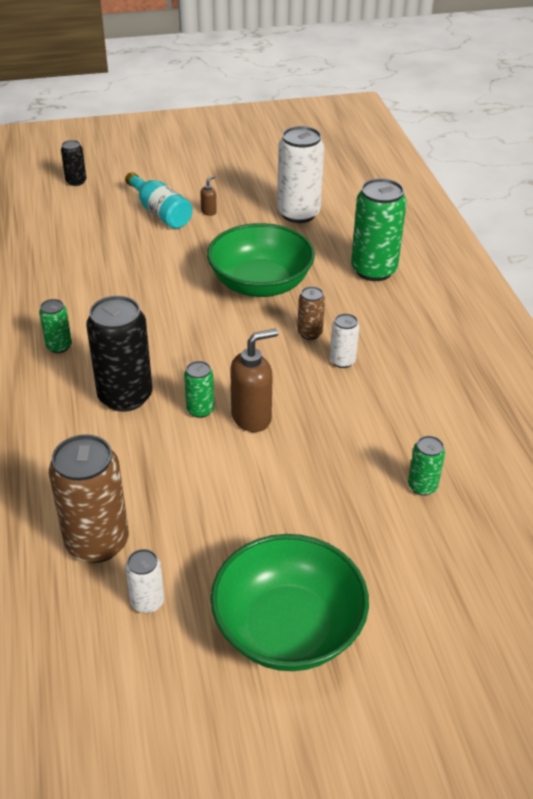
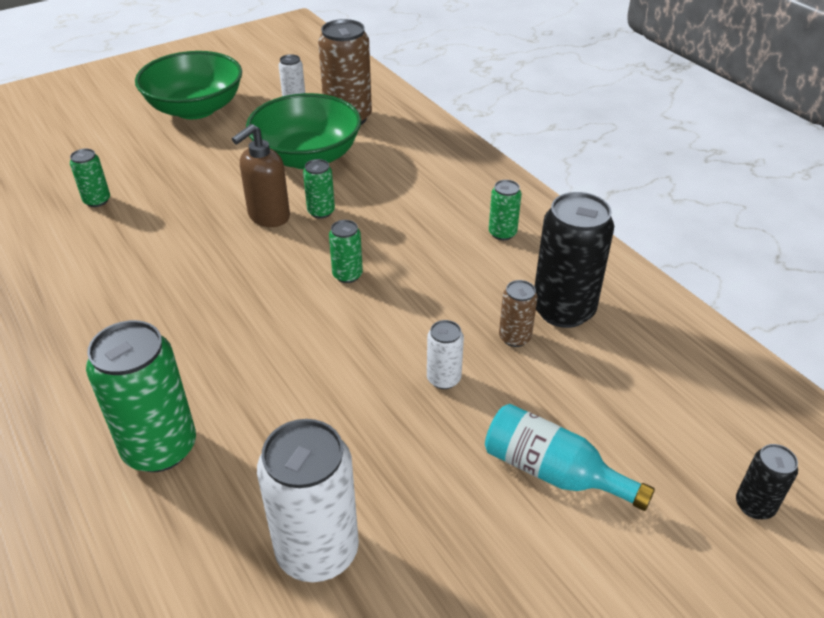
camera: 160 degrees right, 0 degrees up
black can [86,296,152,412] -> black can moved to [534,192,614,328]
brown soap dispenser [200,176,217,216] -> none
green bowl [207,223,315,297] -> green bowl moved to [246,93,361,169]
brown can [297,286,325,340] -> brown can moved to [499,280,538,347]
white can [330,313,359,368] -> white can moved to [427,320,464,389]
none -> green can [329,220,363,283]

